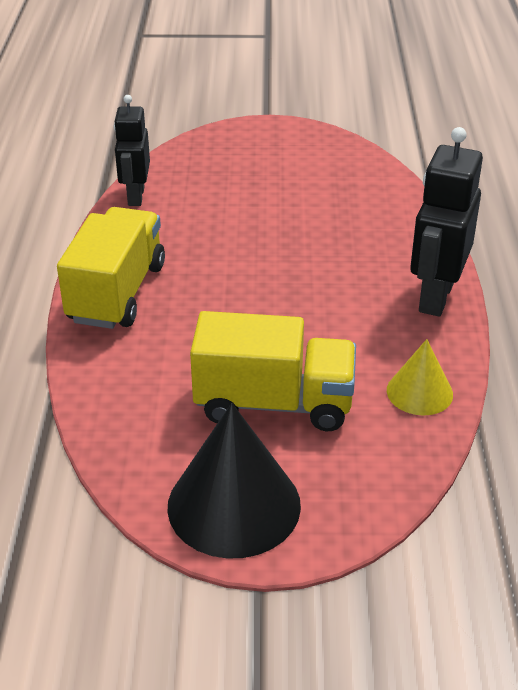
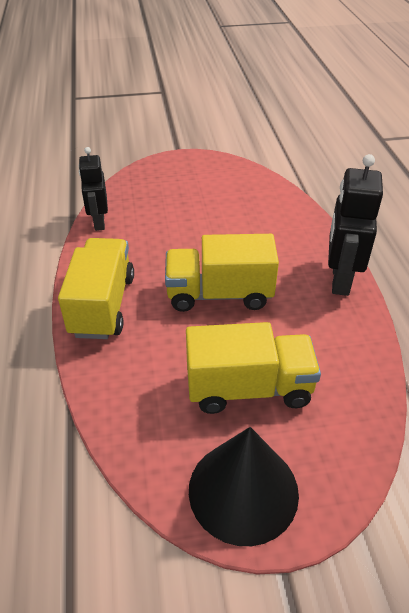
camera: 10 degrees left, 5 degrees up
yellow cone [387,339,453,415] -> none
none -> yellow truck [165,234,279,312]

